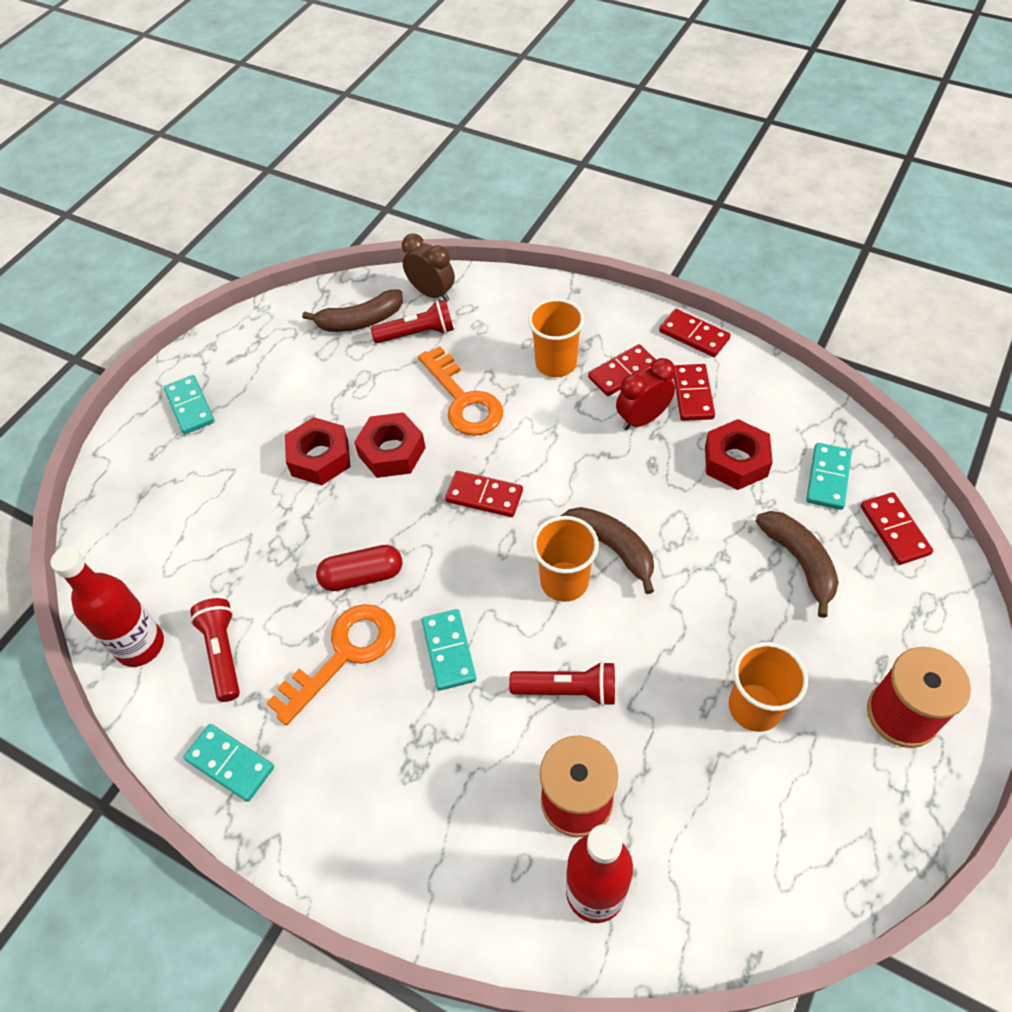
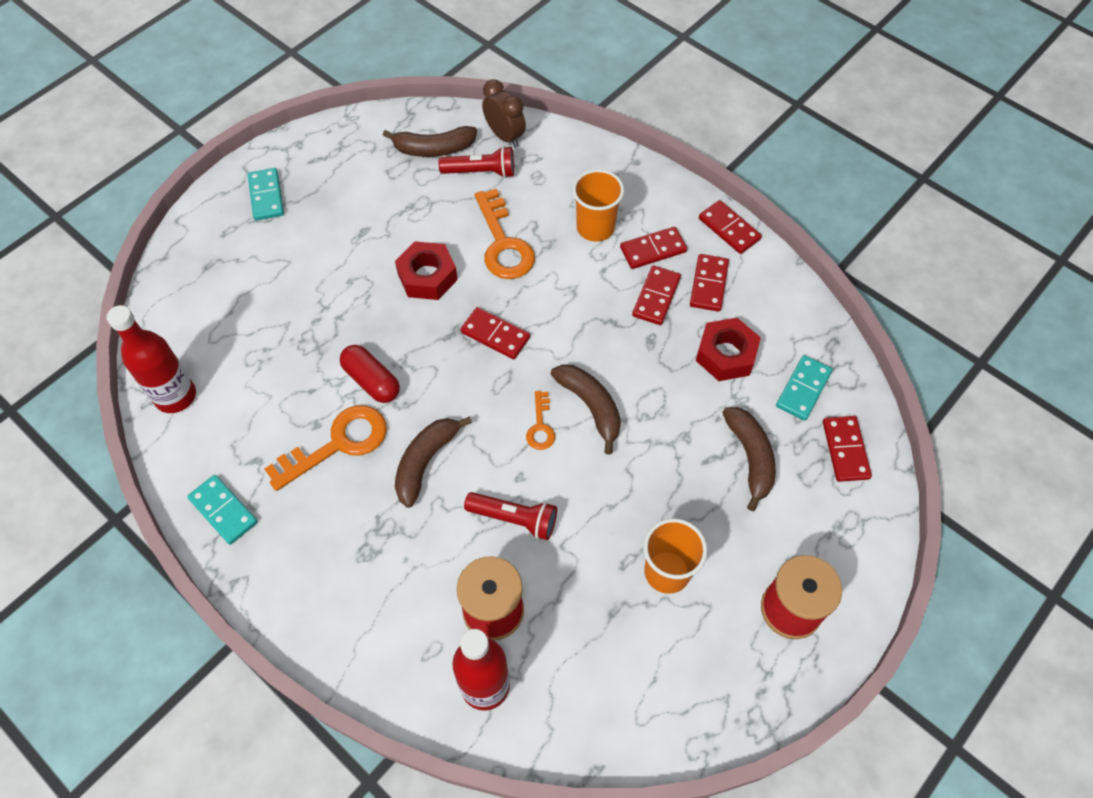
camera: 10 degrees right, 5 degrees up
red flashlight [190,598,240,702] -> none
red nut [285,417,350,485] -> none
red capsule [316,545,402,591] -> red capsule turned 45 degrees clockwise [340,345,400,403]
turquoise domino [422,609,476,691] -> brown banana [395,417,472,508]
orange cup [532,516,599,602] -> orange key [526,391,555,450]
red clock [616,358,676,430] -> red domino [632,266,681,325]

